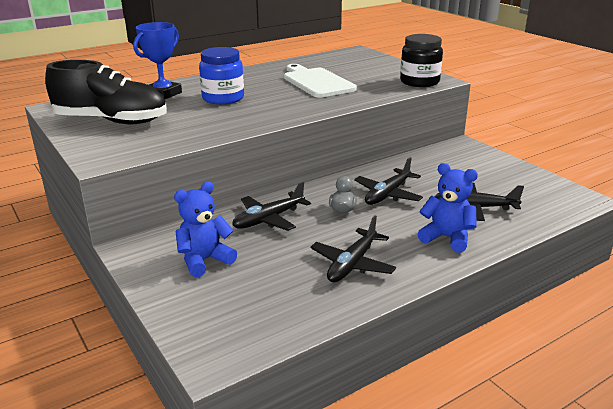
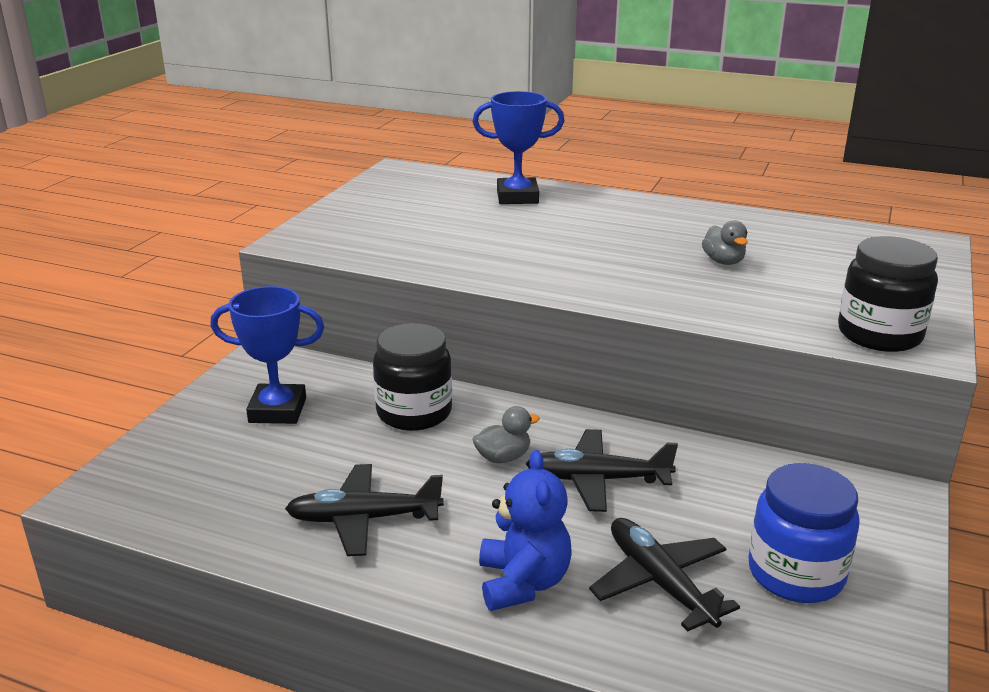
camera: 55 degrees right, 0 degrees up
black shoe [45,60,167,124] -> none
blue teddy bear [174,182,237,277] -> blue trophy [210,286,324,424]
blue jar [199,47,244,104] -> blue jar moved to [748,463,860,603]
black plane [232,182,311,231] -> black jar [373,323,452,431]
white cutting board [284,64,357,98] -> grey duck [702,220,748,265]

